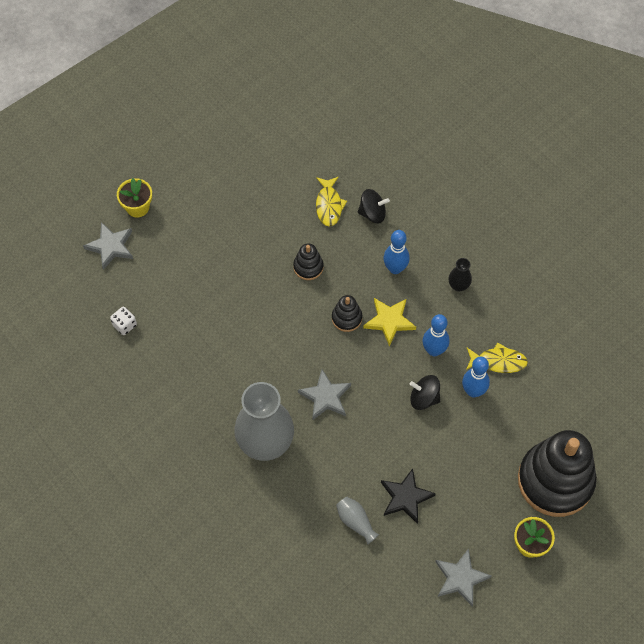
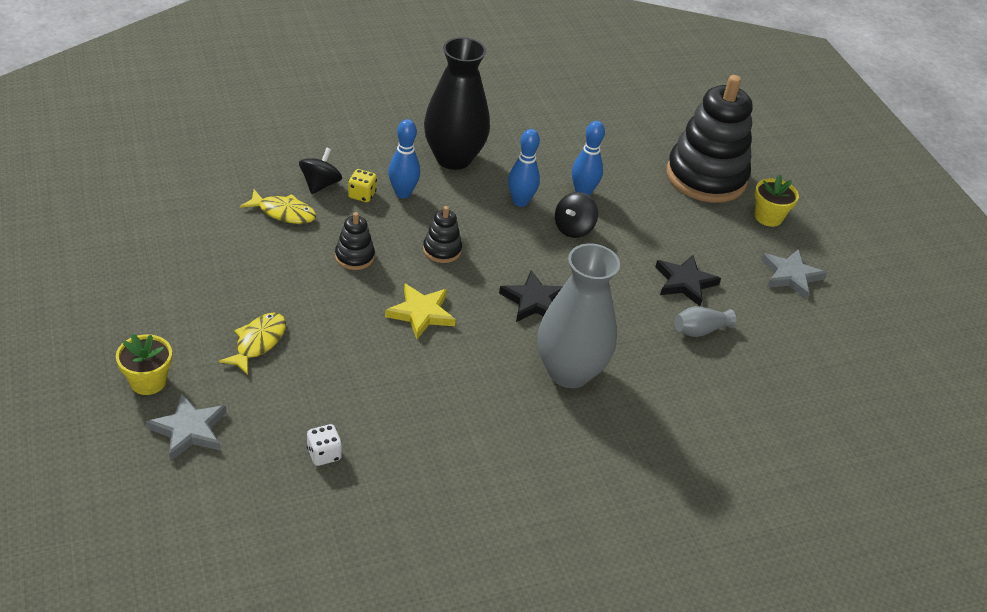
camera: 75 degrees left, 20 degrees down
grey star [298,370,351,421] -> black star [499,270,563,322]
yellow star [363,298,416,346] -> yellow star moved to [385,284,456,340]
black vase [448,258,472,292] -> black vase [424,37,490,170], size x2.39
yellow fish [466,342,528,373] -> yellow fish moved to [219,312,286,375]
none -> yellow dice [348,169,377,202]

